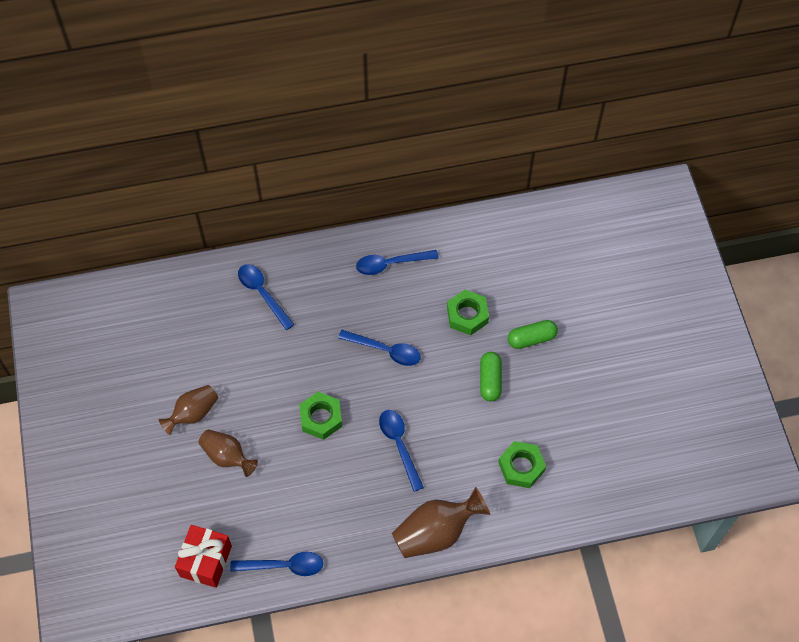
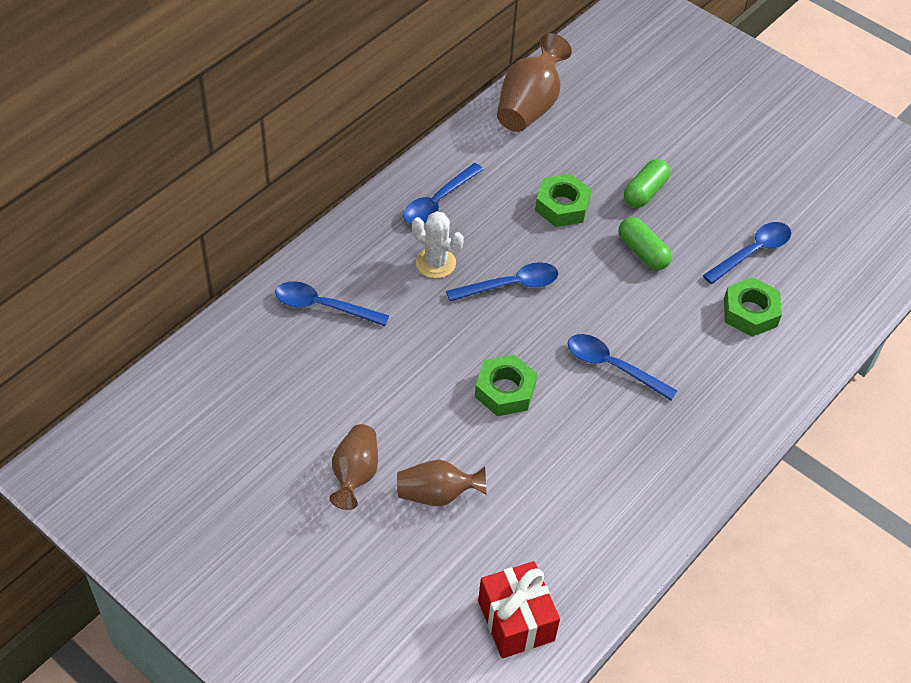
camera: 40 degrees left, 10 degrees down
blue spoon [230,552,323,576] -> blue spoon moved to [703,222,791,284]
brown vase [392,487,490,558] -> brown vase moved to [497,33,572,132]
none -> white cactus [412,211,464,278]

